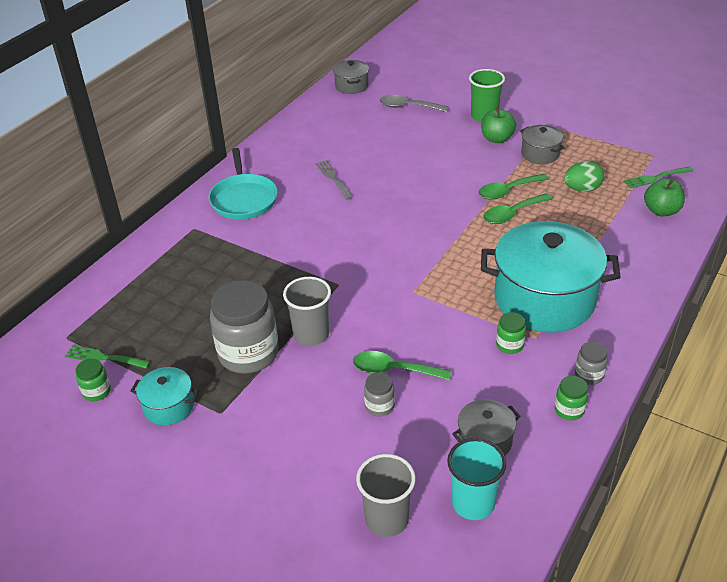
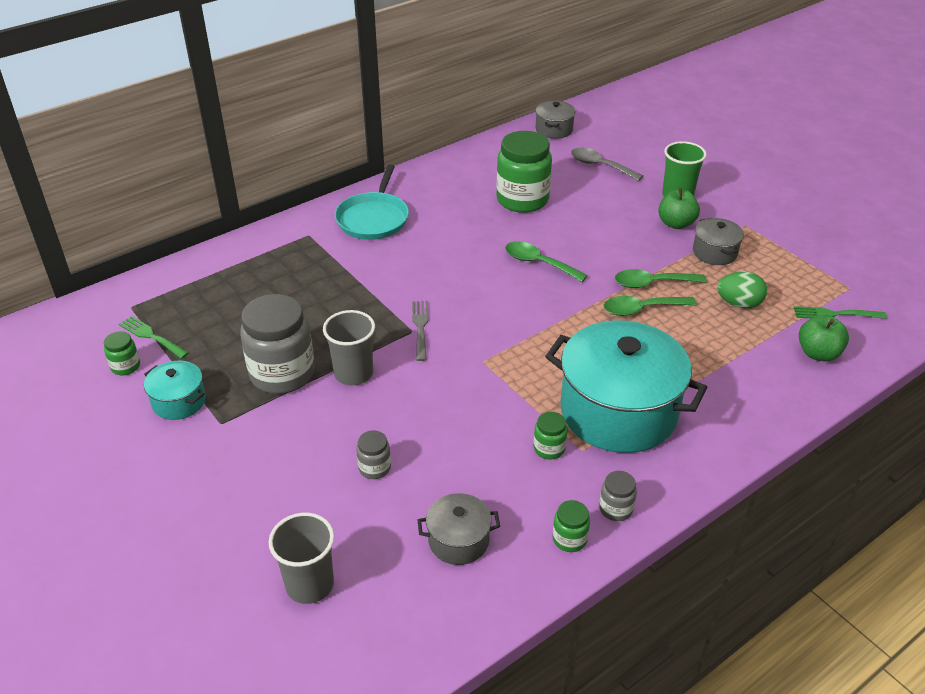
camera: 20 degrees right, 0 degrees up
grey fork [316,160,353,200] -> grey fork moved to [412,301,429,361]
green spoon [353,351,451,380] -> green spoon moved to [505,241,588,282]
turquoise cup [447,438,506,520] -> none
none -> green jar [496,131,552,213]

